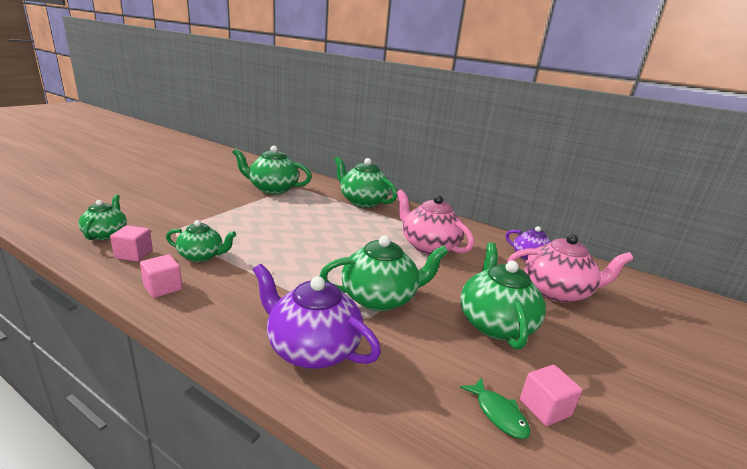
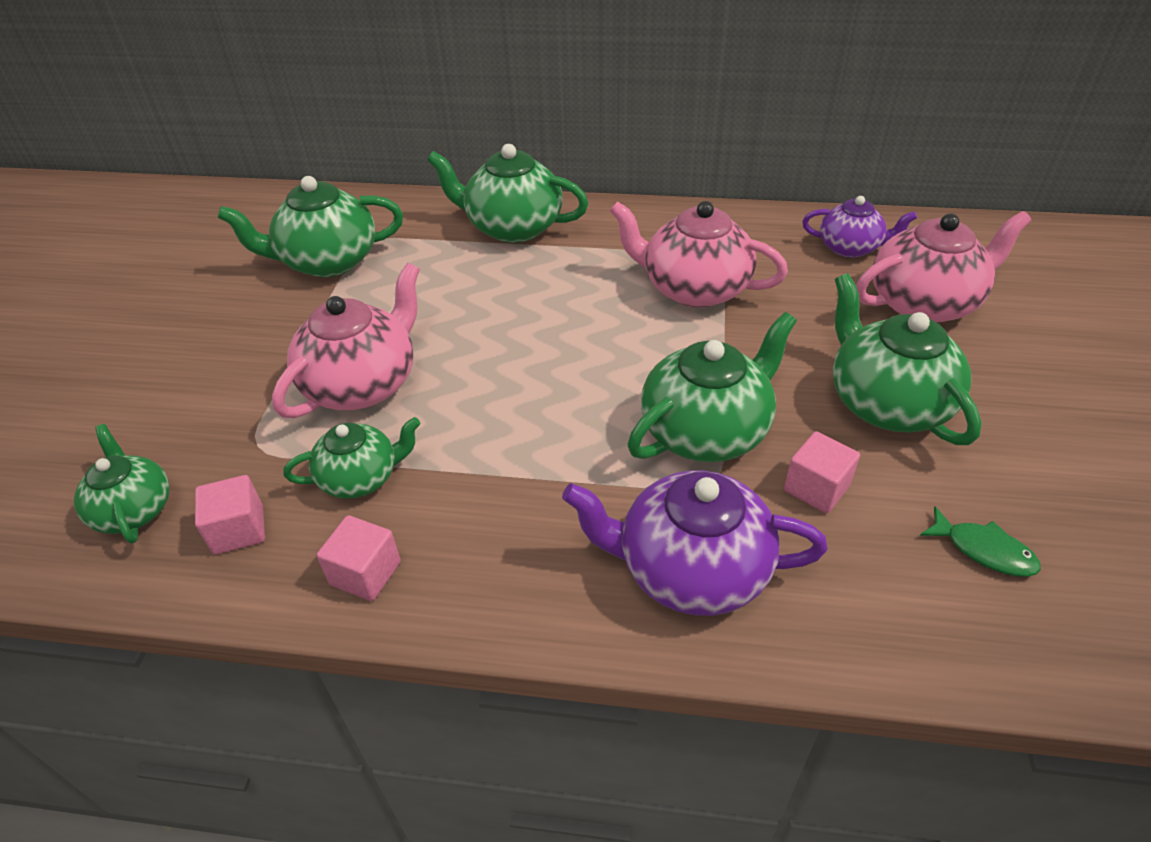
camera: 20 degrees left, 20 degrees up
pink cube [520,365,582,426] -> pink cube moved to [784,431,860,513]
none -> pink teapot [272,263,420,418]

